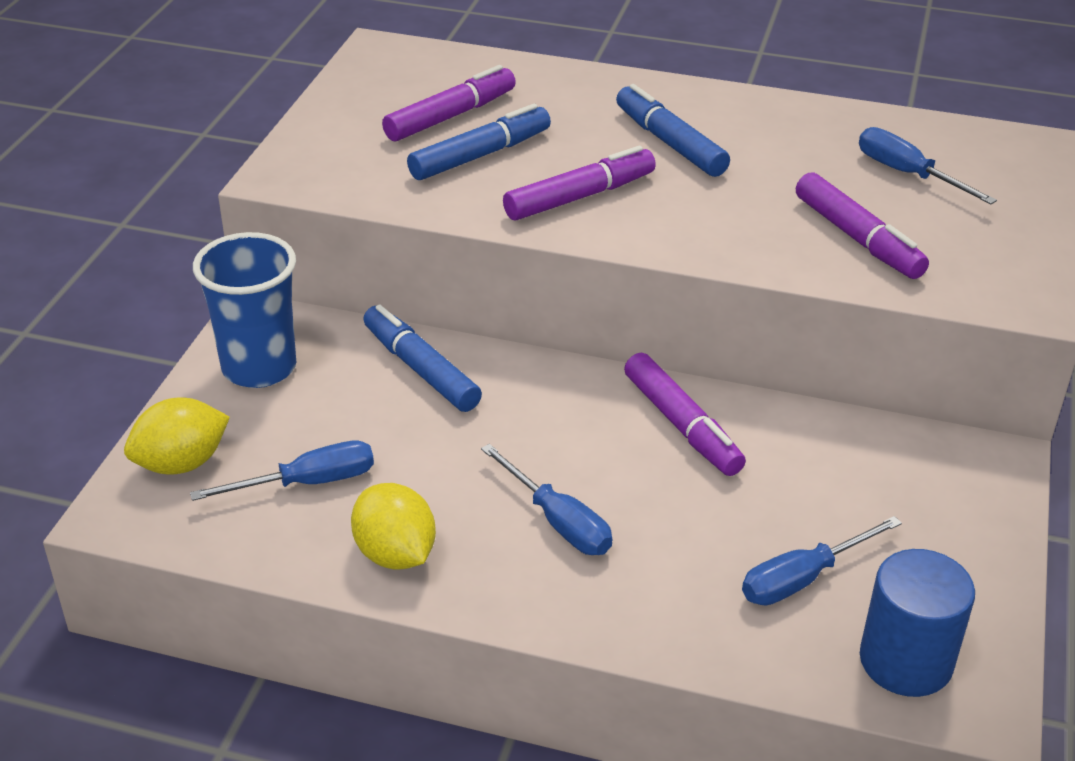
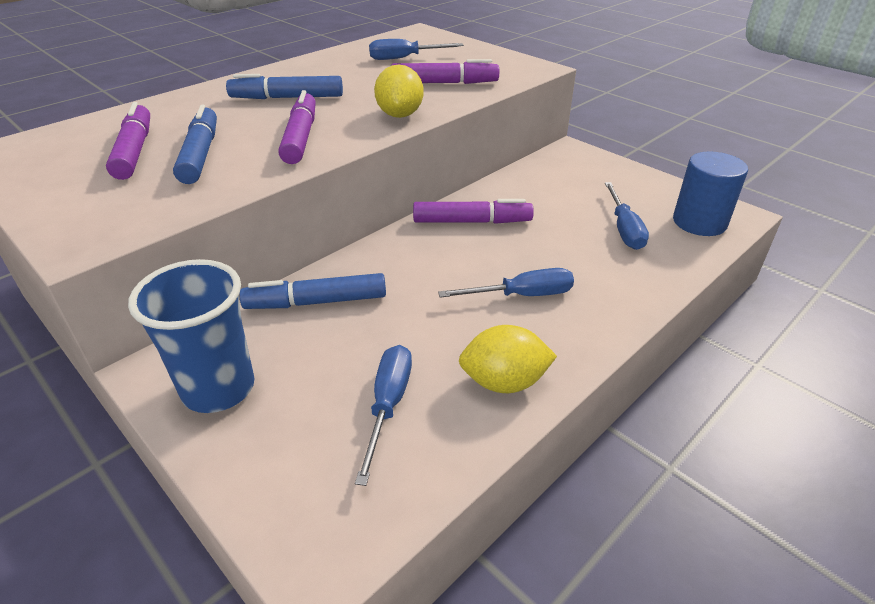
camera: 60 degrees left, 0 degrees up
yellow lemon [124,397,230,474] -> yellow lemon moved to [374,64,424,118]

